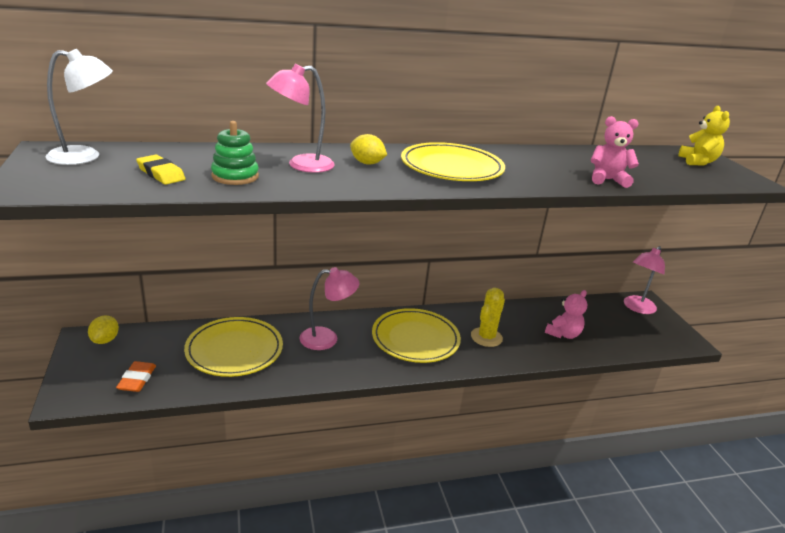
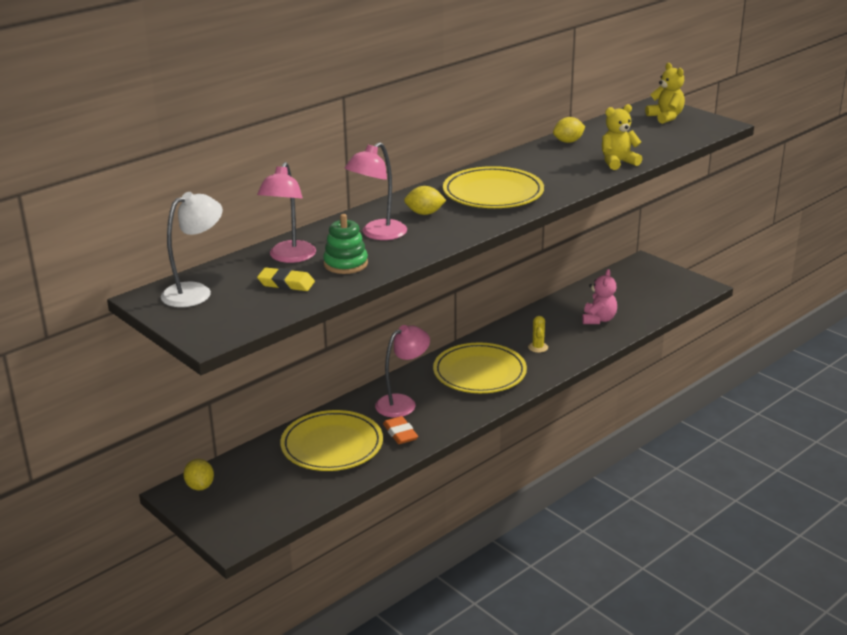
camera: 25 degrees left, 0 degrees up
orange eraser [116,361,156,392] -> orange eraser moved to [383,416,418,444]
yellow cactus [471,288,505,347] -> yellow cactus [528,316,548,353], size x0.60
pink teddy bear [591,116,639,188] -> yellow teddy bear [602,104,642,170]
pink lamp [624,246,665,314] -> pink lamp moved to [257,162,316,263]
none -> yellow lemon [553,117,585,143]

